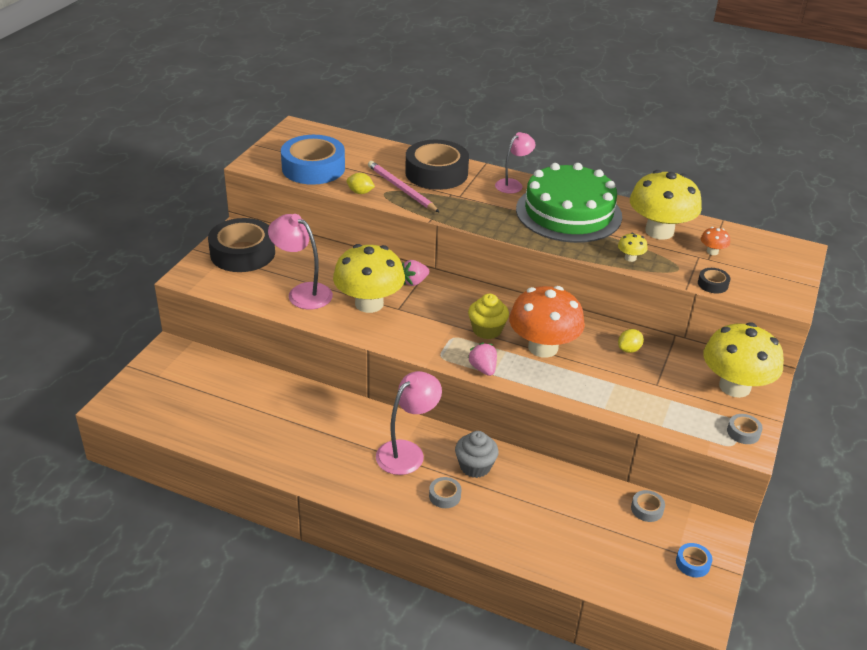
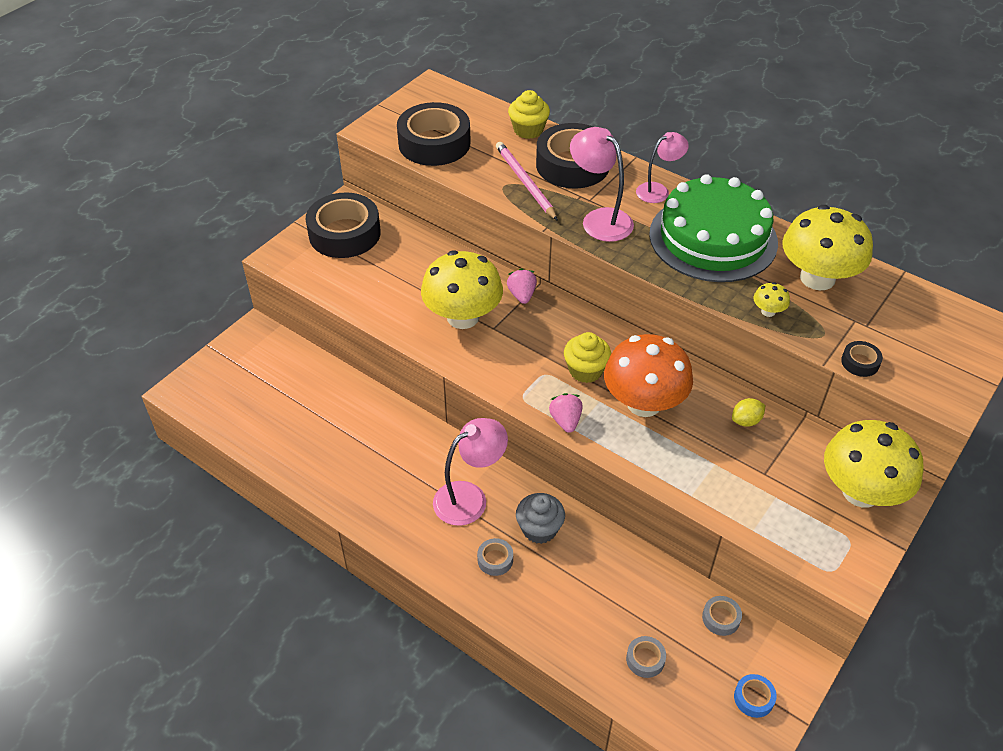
camera: 15 degrees right, 10 degrees up
pink lamp [268,214,333,309] -> pink lamp moved to [570,127,634,242]
blue tape [281,135,345,185] -> black tape [397,102,471,166]
yellow lemon [347,173,375,194] -> none
pink strawberry [402,260,429,286] -> pink strawberry turned 105 degrees clockwise [507,268,537,304]
orange mushroom [701,227,730,255] -> none
grey tape [727,414,763,444] -> grey tape moved to [626,636,666,678]
none -> yellow cupcake [508,90,550,139]

